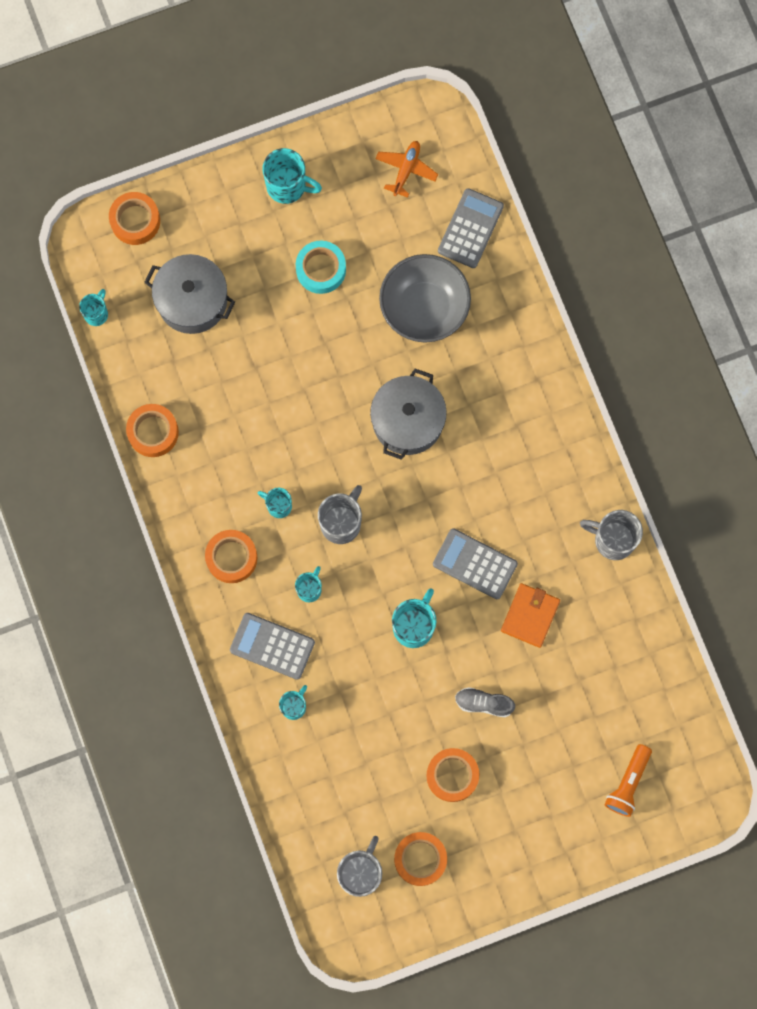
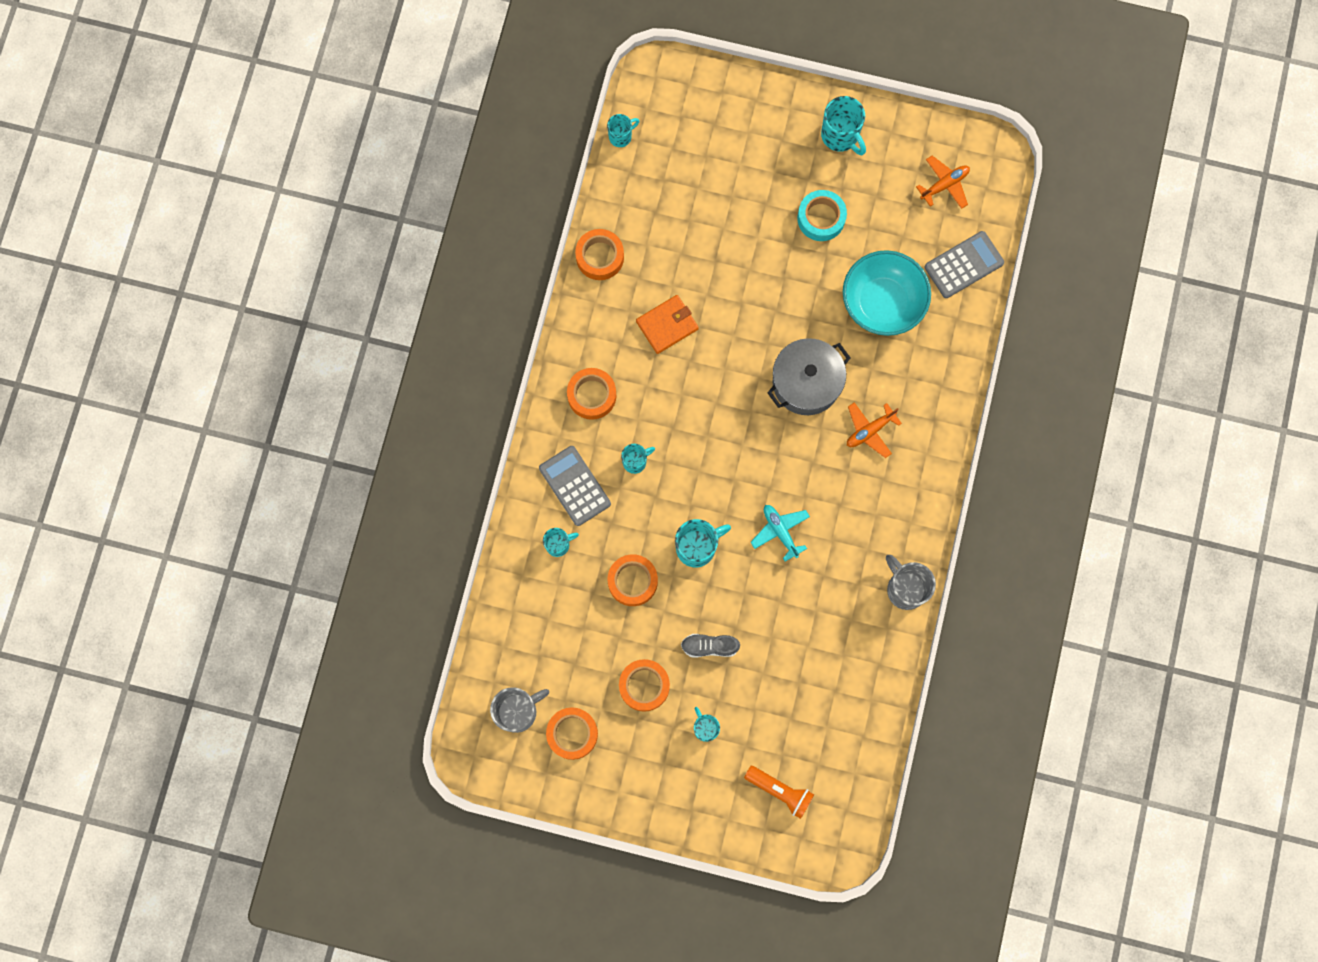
camera: 35 degrees right, 0 degrees up
orange tape [109,192,160,245] -> orange tape moved to [608,554,658,606]
grey pot [145,254,235,334] -> none
turquoise mug [258,488,292,518] -> turquoise mug moved to [694,707,720,742]
grey mug [318,485,362,544] -> none
grey bowl [379,254,471,343] -> turquoise bowl [843,250,931,336]
grey calculator [433,528,518,599] -> turquoise plane [750,505,810,562]
grey shoe [455,687,515,717] -> grey shoe turned 45 degrees counterclockwise [681,634,740,658]
orange wallet [501,583,560,648] -> orange wallet moved to [636,295,699,354]
orange flashlight [604,744,652,817] -> orange flashlight turned 120 degrees counterclockwise [744,766,814,819]
none -> orange plane [847,402,902,458]

